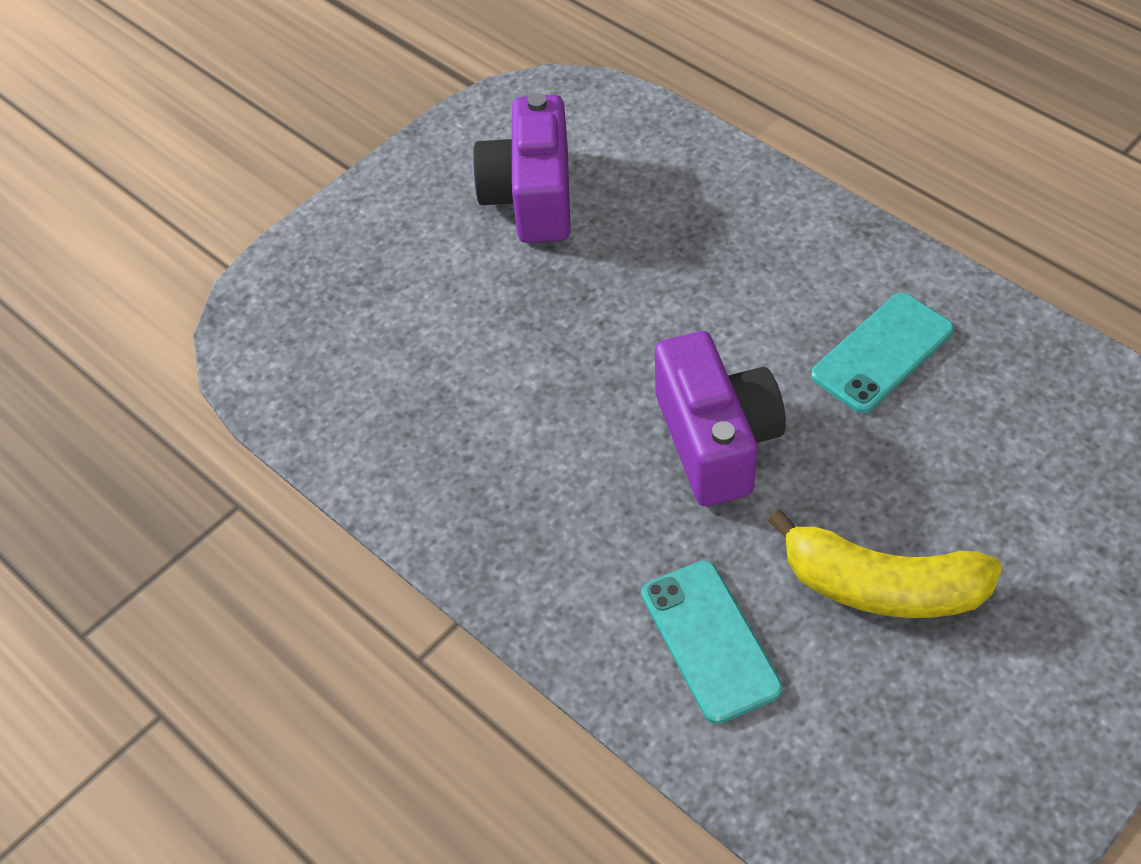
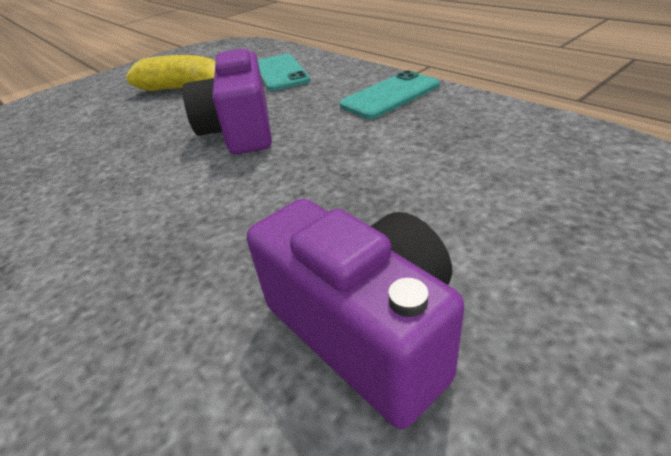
camera: 175 degrees left, 15 degrees down
purple camera [472,93,571,243] -> purple camera turned 45 degrees counterclockwise [247,199,465,429]
turquoise phone [811,293,954,413] -> turquoise phone moved to [340,70,440,119]

